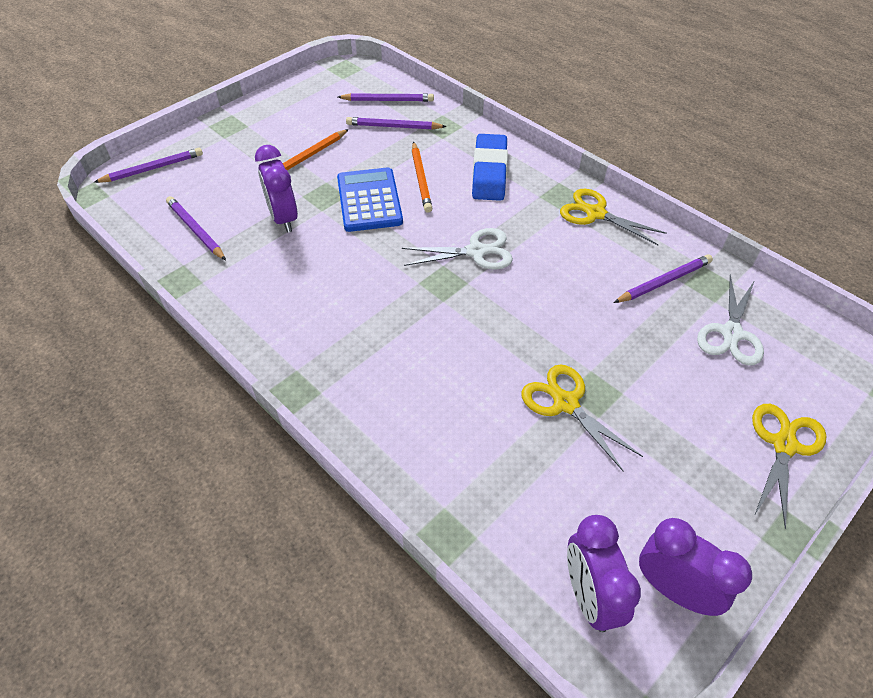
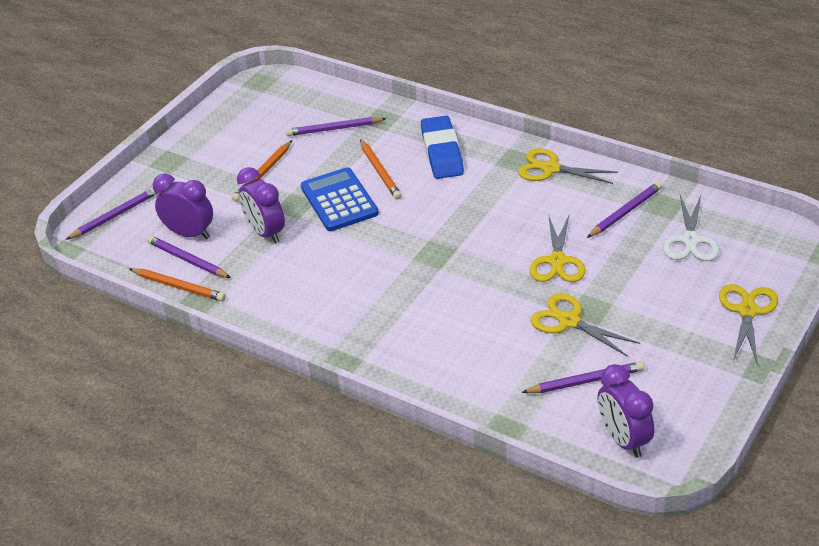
camera: 10 degrees left, 10 degrees down
purple pencil [338,93,434,102] -> purple pencil moved to [521,361,644,393]
white scissors [402,228,513,270] -> none
purple clock [639,518,752,616] -> purple clock moved to [153,173,213,239]
none -> orange pencil [130,268,226,301]
none -> yellow scissors [529,213,585,282]

